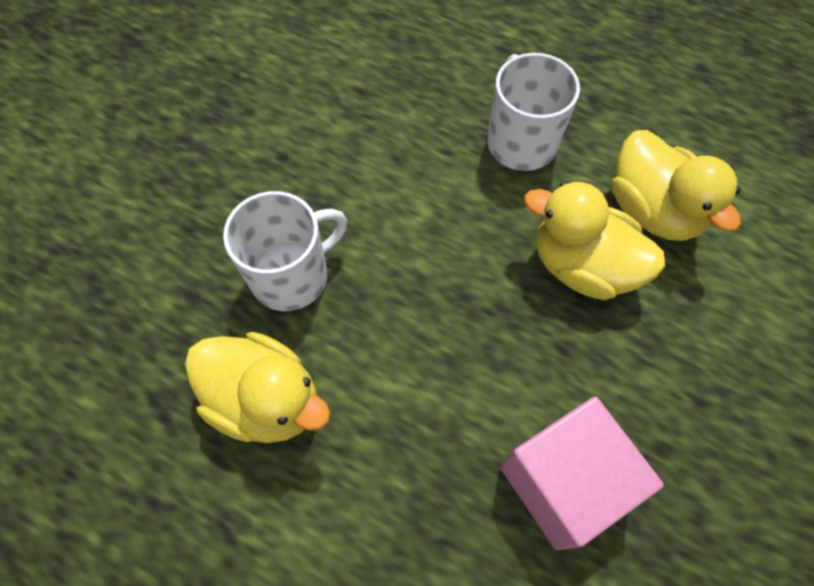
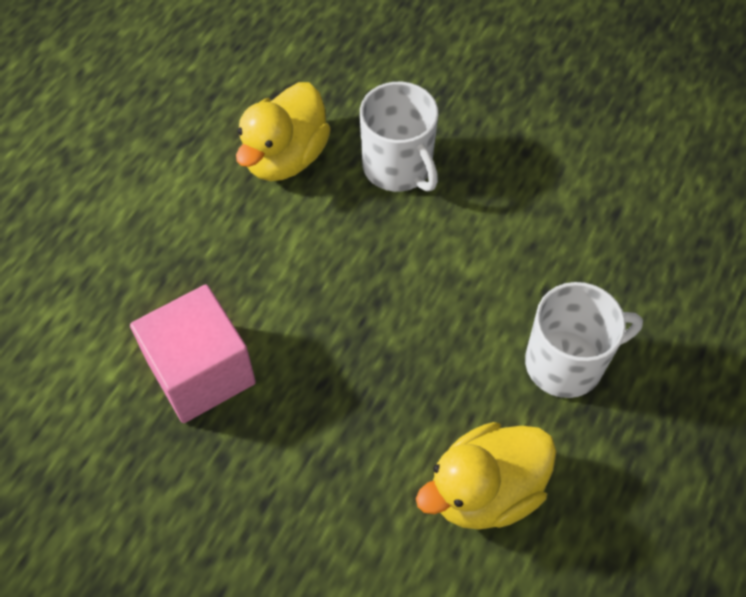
camera: 90 degrees right, 5 degrees down
yellow duck [524,182,665,300] -> none

